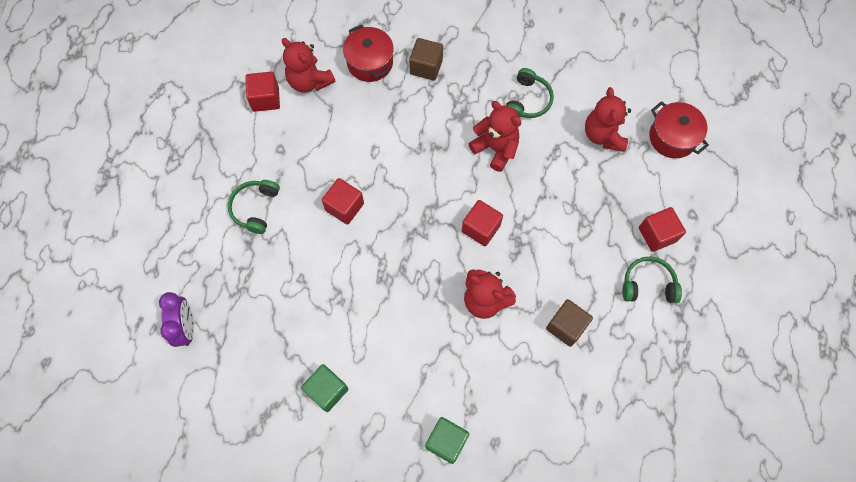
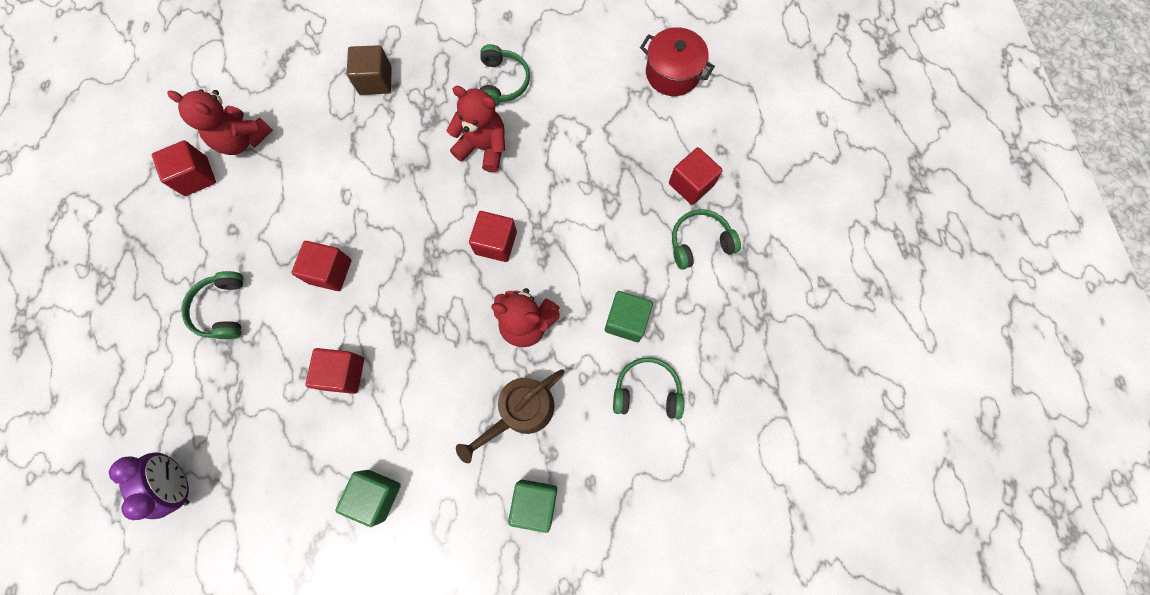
camera: 20 degrees left, 5 degrees up
red pot [343,25,394,82] -> none
brown cube [546,299,593,347] -> green cube [605,291,653,342]
red teddy bear [585,87,631,152] -> none
none -> red cube [305,348,364,394]
none -> brown watering can [456,369,565,464]
none -> green headphones [613,357,684,419]

